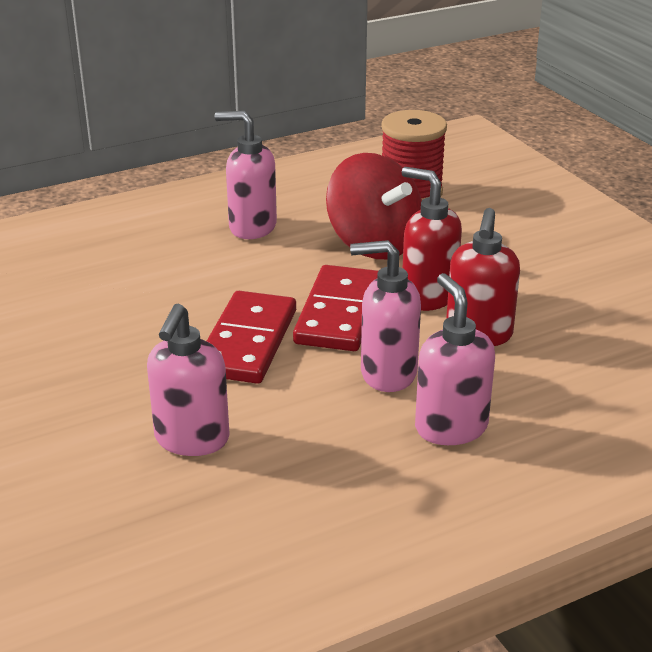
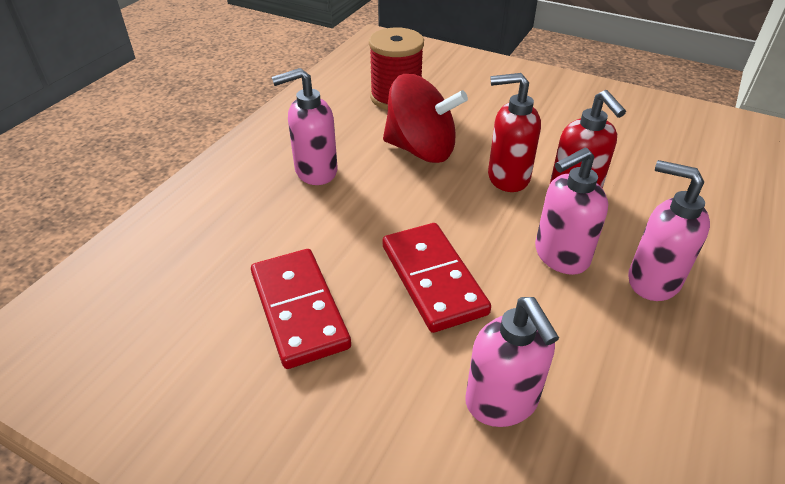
camera: 35 degrees left, 10 degrees up
red domino [293,265,378,351] -> red domino moved to [251,249,351,369]

